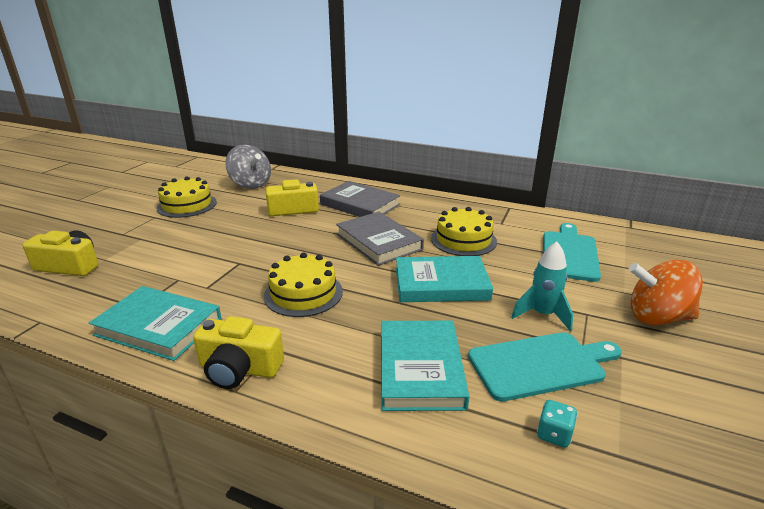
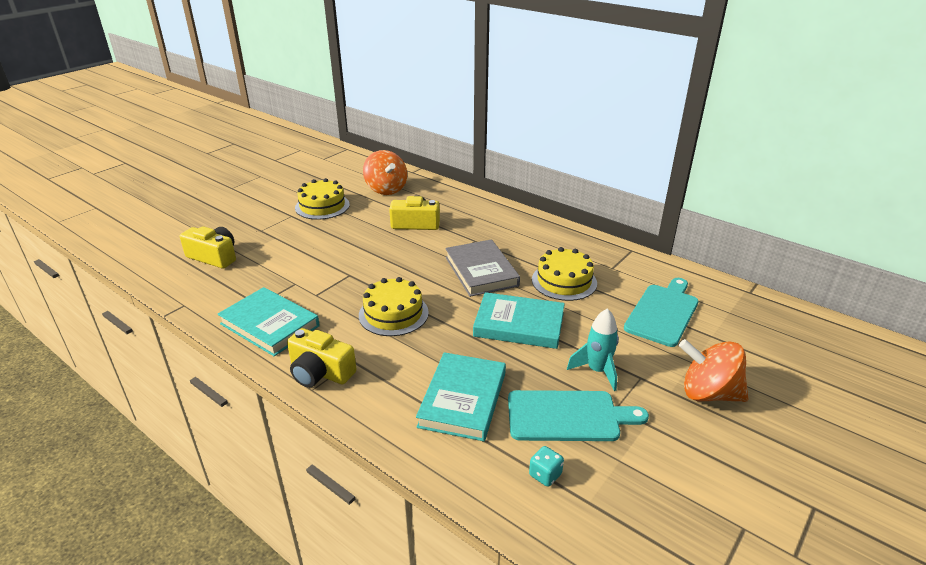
camera: 15 degrees right, 5 degrees up
grey spinning top [225,145,271,189] -> orange spinning top [363,150,407,195]
grey book [320,181,401,217] -> none

